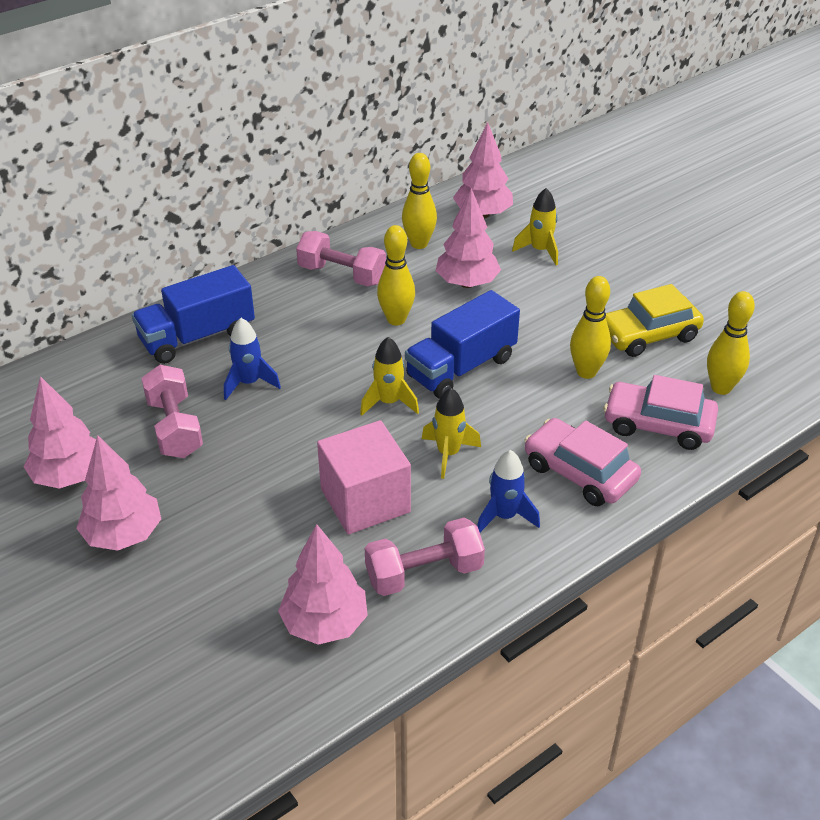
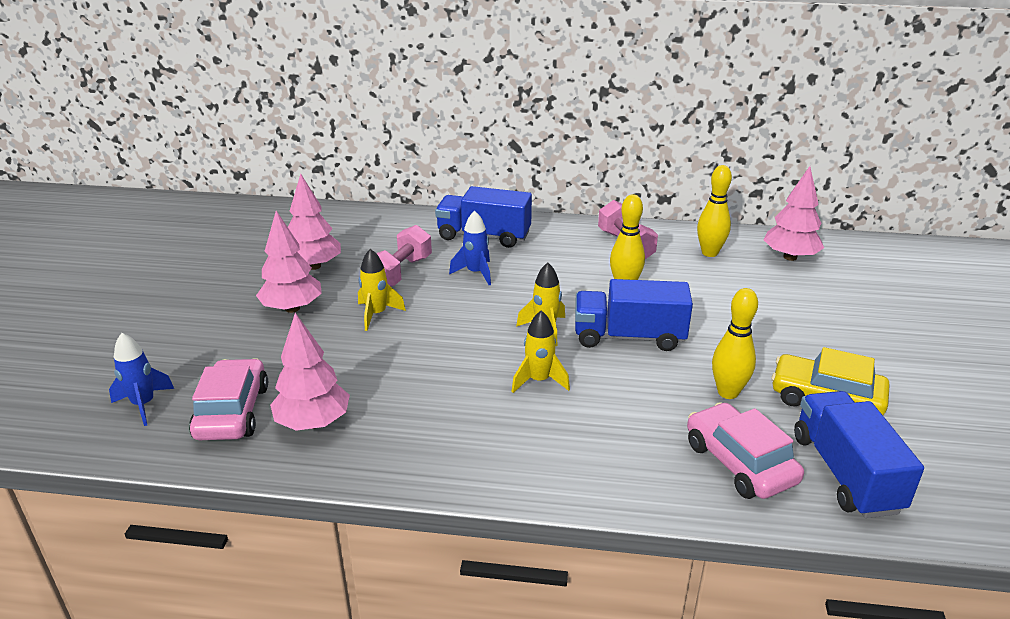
camera: 45 degrees right, 10 degrees down
pink cube [317,420,411,534] -> none
pink dumbbell [365,518,485,596] -> none
pink tree [436,188,501,288] -> none
blue rocket [477,450,540,532] -> blue rocket moved to [109,333,174,426]
yellow rocket [512,188,558,265] -> yellow rocket moved to [358,249,406,331]
pink car [525,418,641,506] -> pink car moved to [189,358,268,440]
yellow bowling pin [707,291,755,395] -> blue truck [794,391,924,518]

